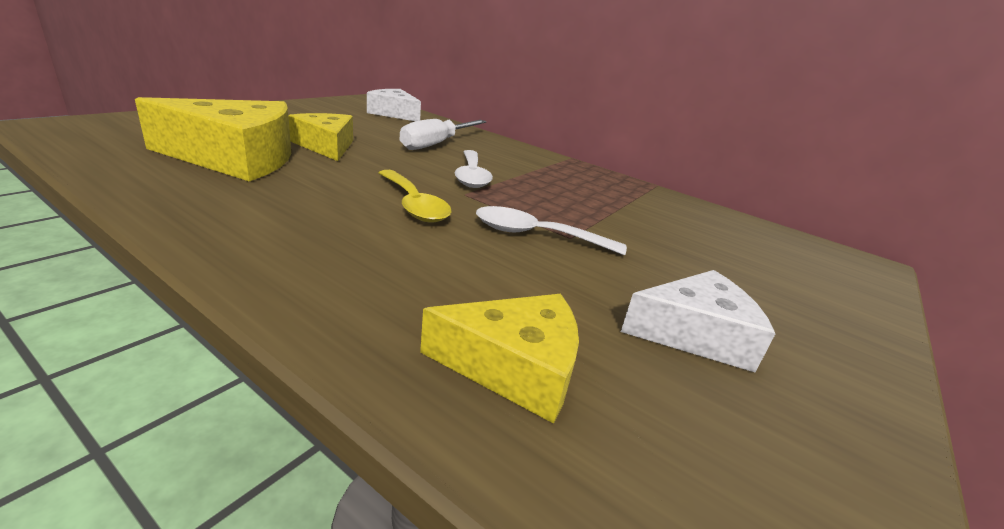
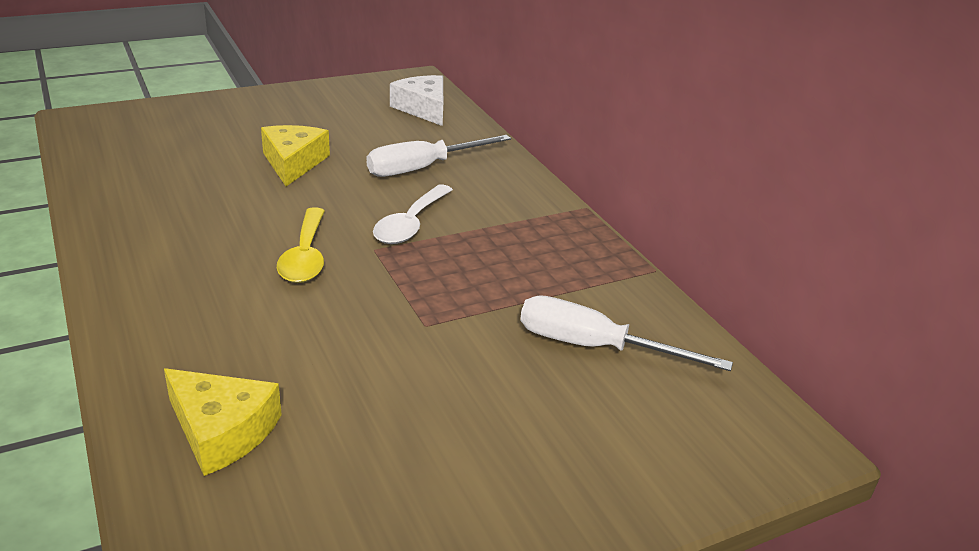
camera: 30 degrees right, 5 degrees up
yellow cheese [135,97,291,181] -> none
white spoon [476,206,627,255] -> none
white cheese [621,270,775,372] -> none
none -> white screwdriver [520,295,733,371]

